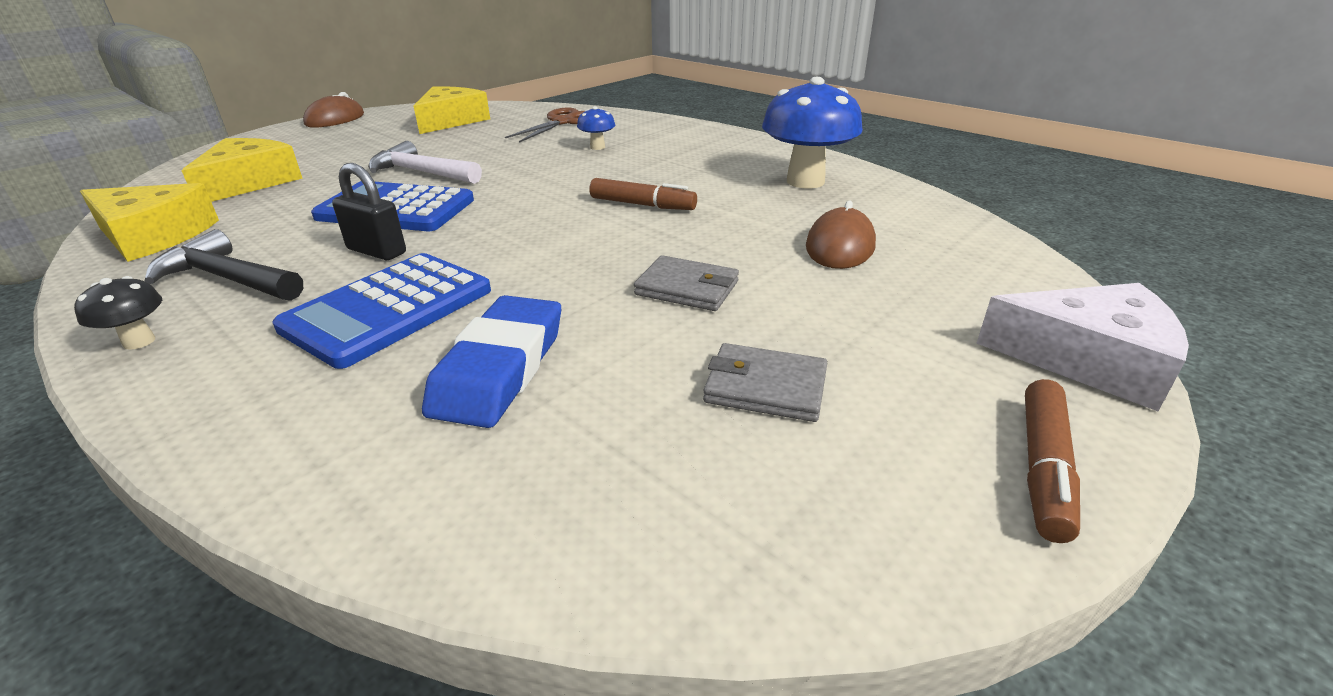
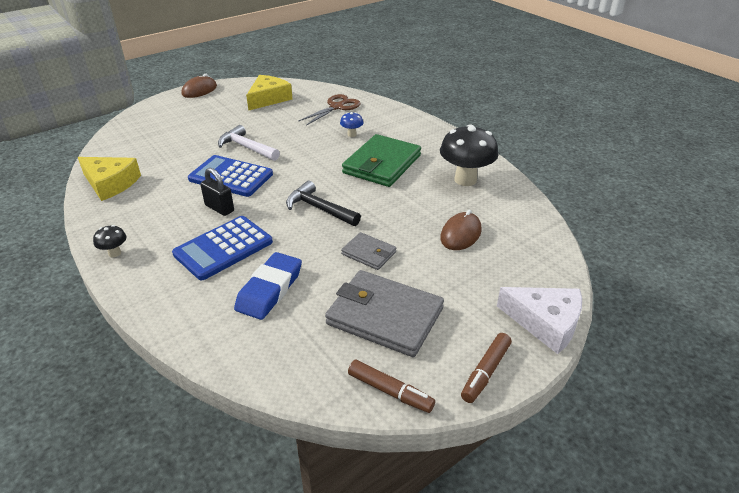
camera: 10 degrees right, 5 degrees up
black hammer [145,229,303,301] -> black hammer moved to [286,181,361,226]
yellow cheese [182,138,303,202] -> none
brown marker [589,178,697,210] -> brown marker moved to [348,360,435,413]
grey wallet [703,343,827,422] -> grey wallet [325,270,444,357], size x1.92
blue mushroom [762,77,863,188] -> black mushroom [440,124,499,186]
none -> green wallet [342,134,421,187]

